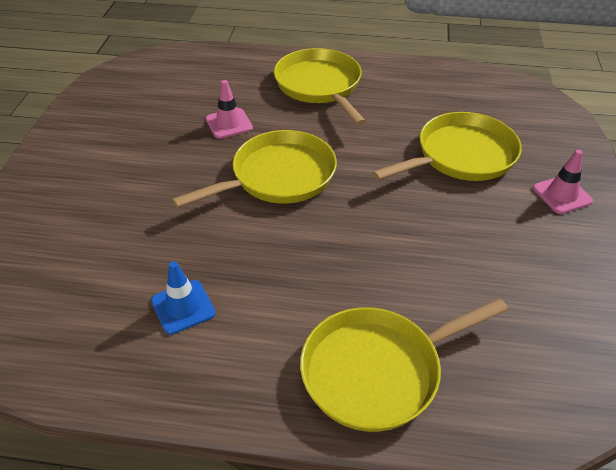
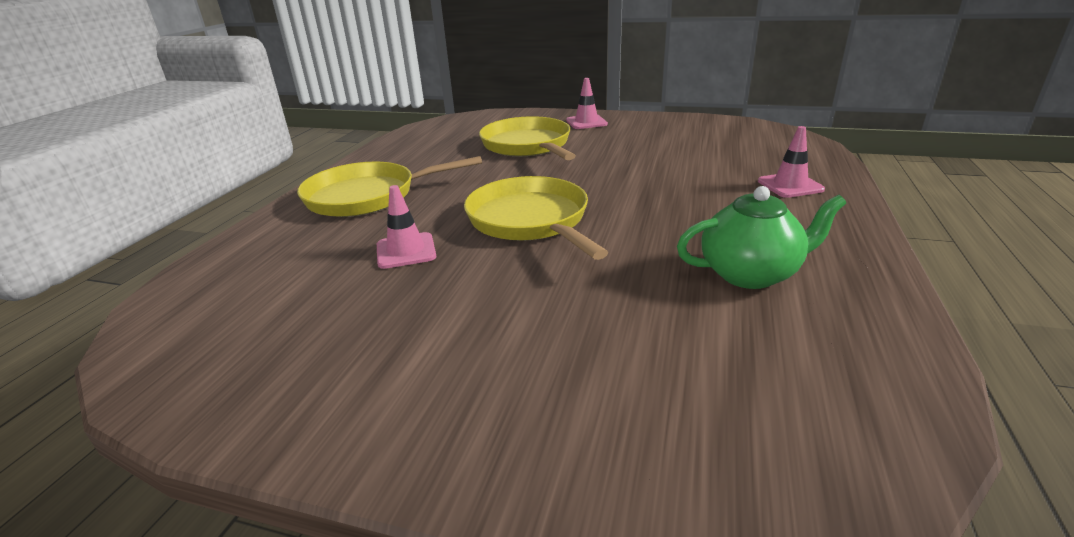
camera: 80 degrees left, 15 degrees down
blue traffic cone [151,261,216,335] -> green teapot [677,186,846,289]
yellow pan [300,298,508,432] -> pink traffic cone [758,126,825,198]

